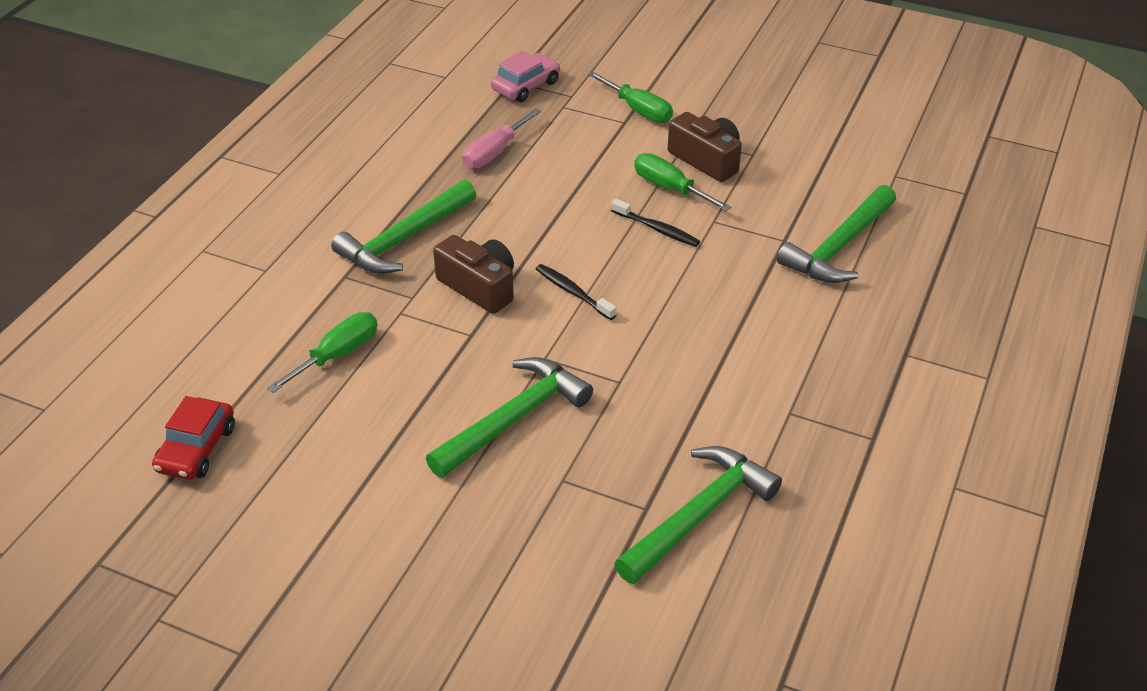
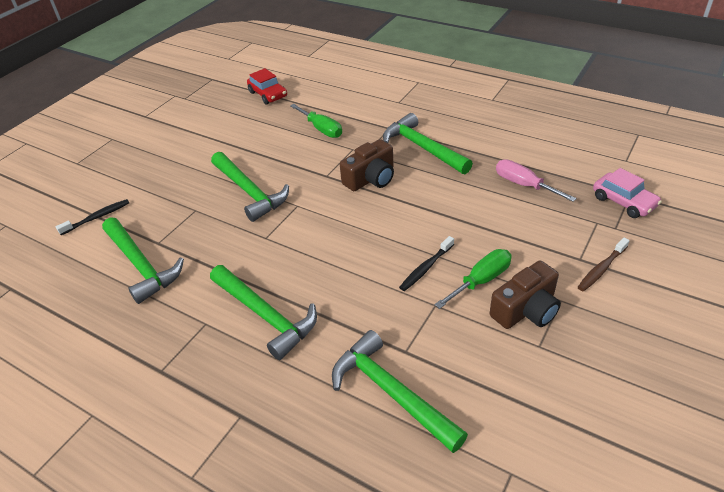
camera: 100 degrees right, 0 degrees up
red car [152,396,235,480] -> red car turned 150 degrees counterclockwise [247,68,287,104]
black toothbrush [536,264,616,320] -> black toothbrush moved to [56,199,129,235]
green screwdriver [588,72,673,123] -> brown toothbrush [578,238,629,291]
none -> green hammer [210,265,317,360]

